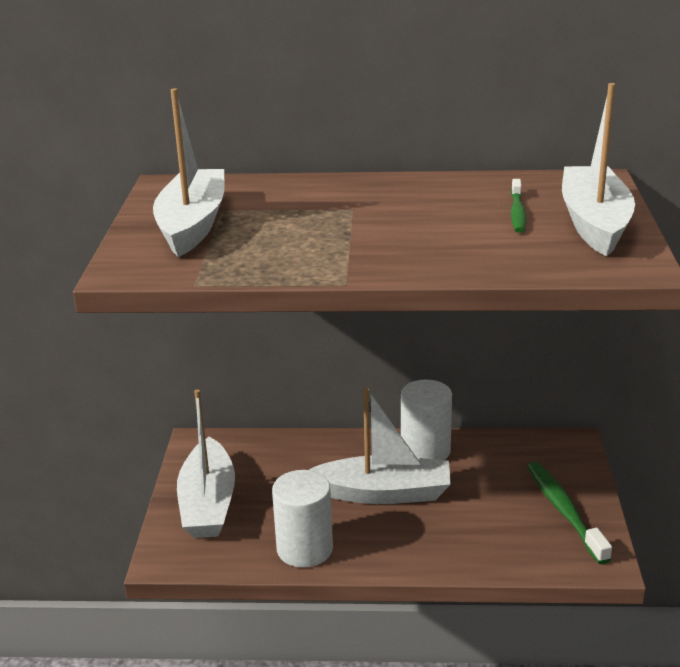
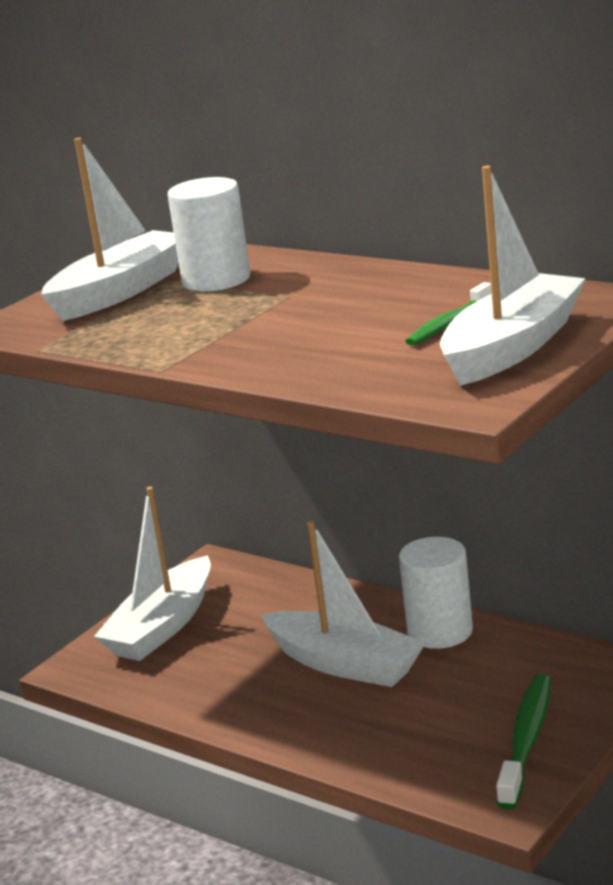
camera: 35 degrees right, 5 degrees down
white cylinder [272,470,333,568] -> white cylinder moved to [167,177,250,292]

